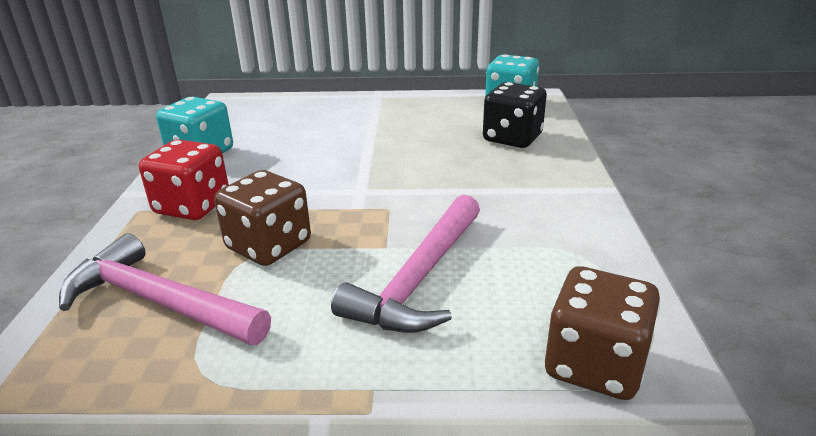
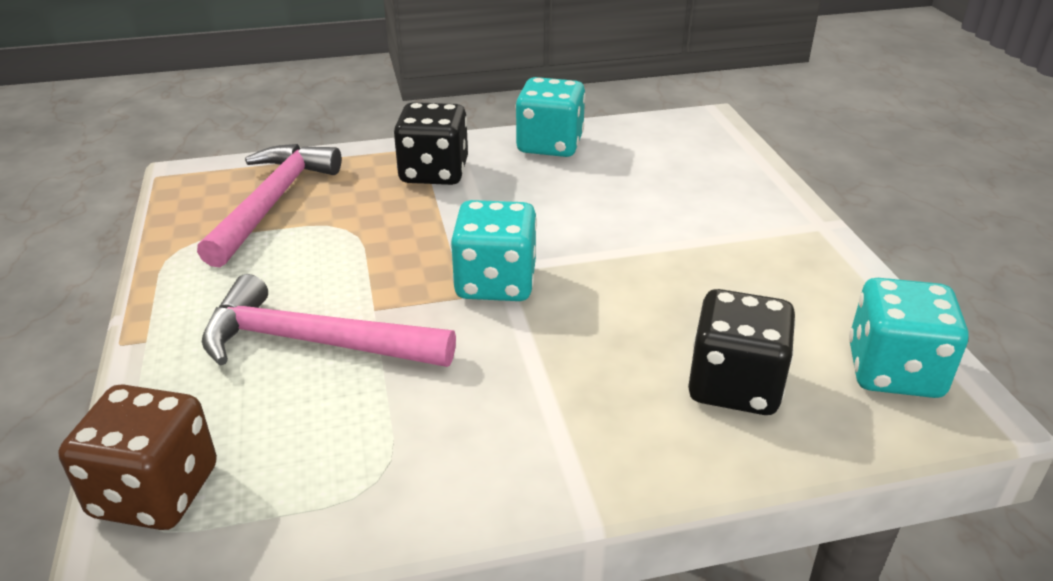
camera: 75 degrees right, 5 degrees up
red dice [139,139,229,220] -> black dice [394,102,468,185]
brown dice [214,170,311,266] -> none
none -> turquoise dice [451,200,537,301]

